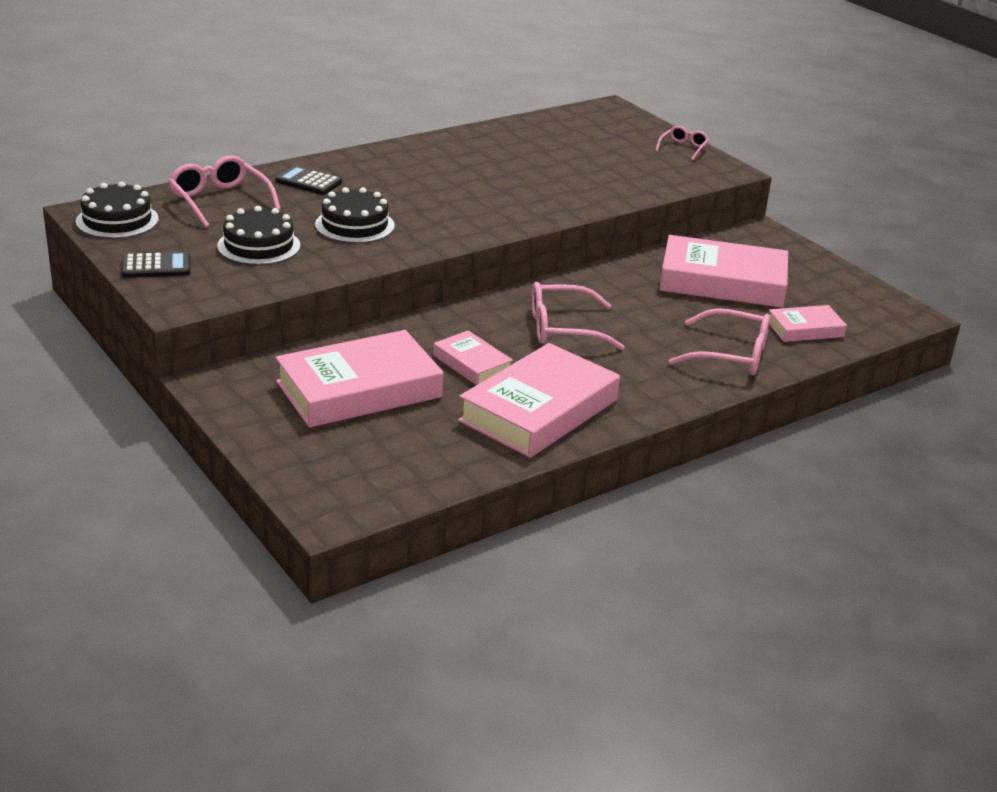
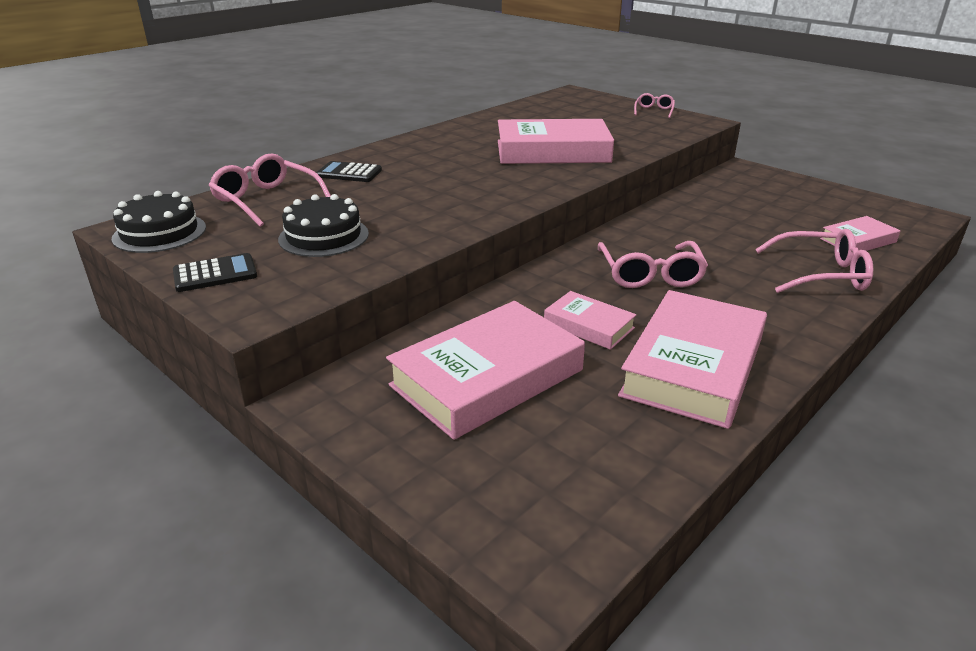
camera: 10 degrees left, 0 degrees up
black cake [315,187,395,243] -> none
pink glasses [531,282,624,350] -> pink glasses turned 75 degrees counterclockwise [598,241,708,288]
pink book [659,235,788,308] -> pink book moved to [498,119,614,164]

